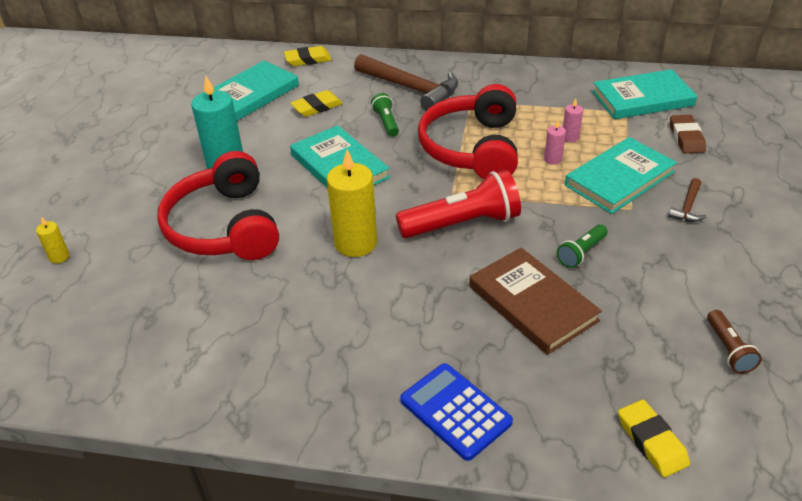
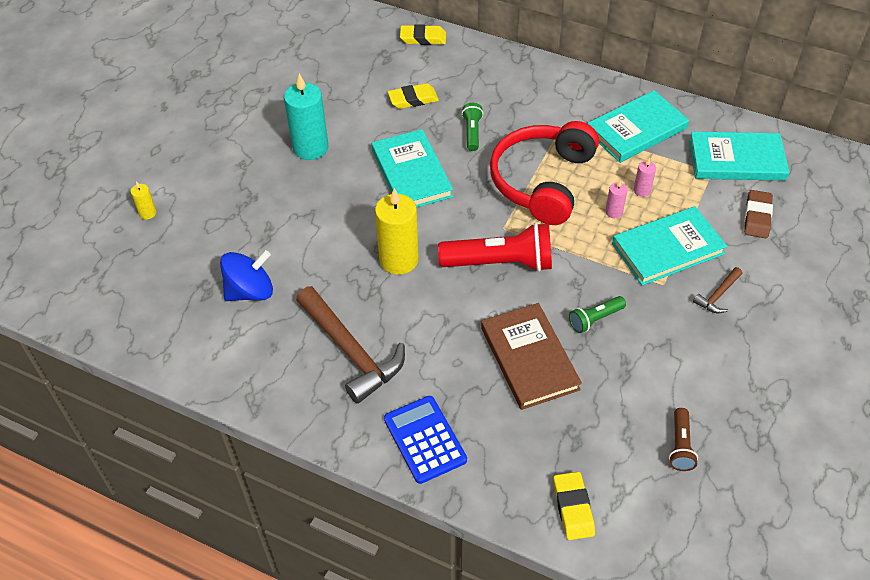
camera: 15 degrees right, 10 degrees up
red headphones [157,151,279,260] -> none
turquoise book [213,60,299,121] -> turquoise book moved to [587,90,689,163]
brown hammer [354,54,458,111] -> brown hammer moved to [296,286,405,404]
none -> blue spinning top [220,250,273,301]

